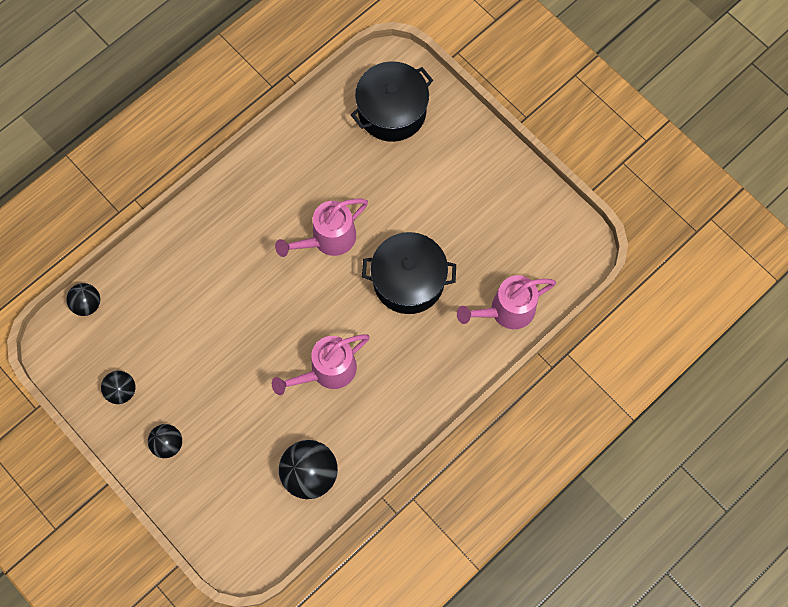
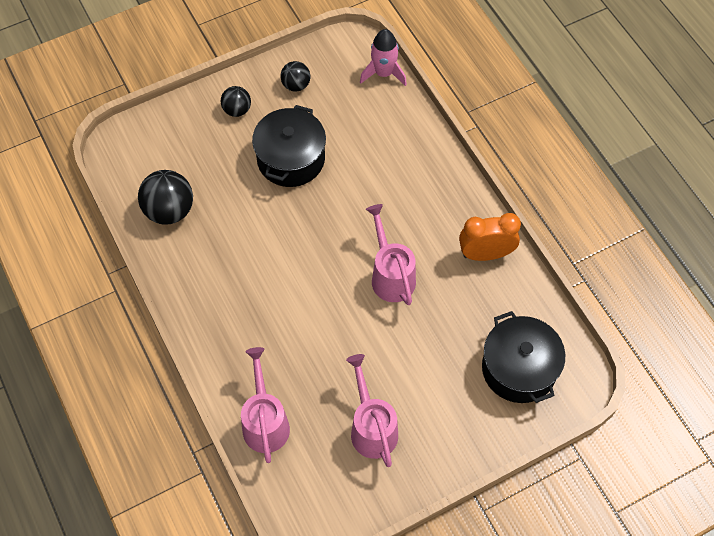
camera: 105 degrees right, 10 degrees down
black ball [66,283,100,316] -> pink rocket [360,29,407,86]
pink watering can [272,334,370,395] -> pink watering can moved to [346,354,398,467]
black pot [362,232,456,314] -> black pot moved to [252,105,326,187]
none -> orange clock [459,213,521,261]

